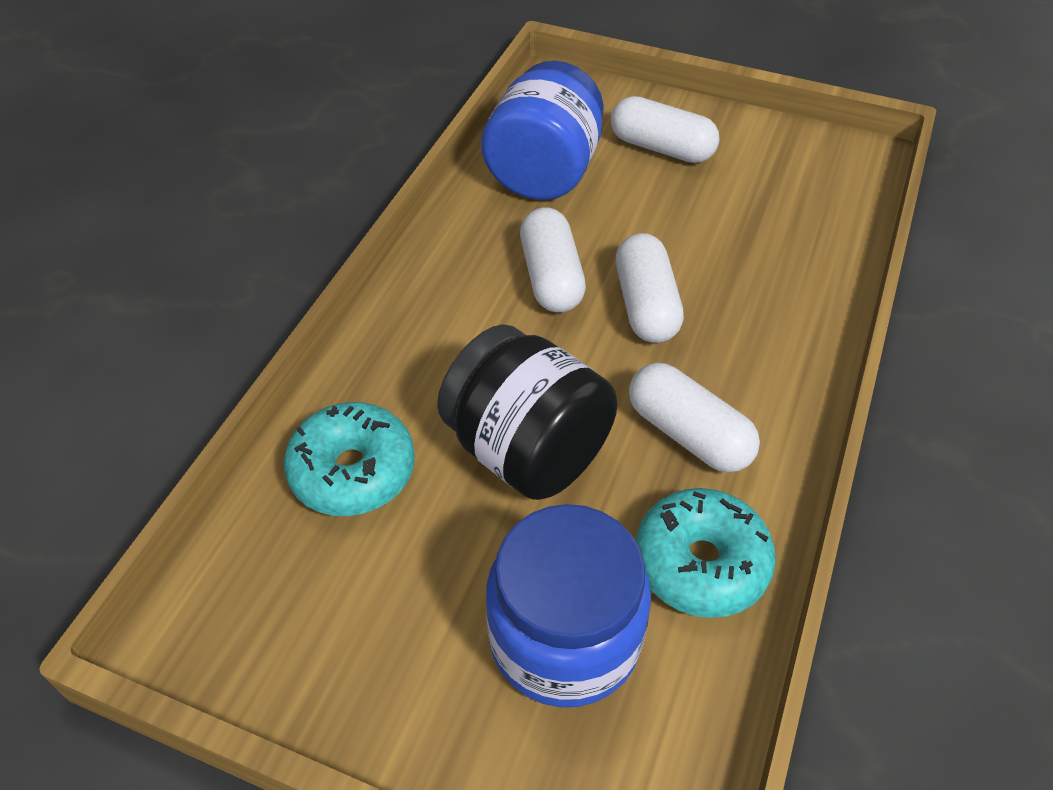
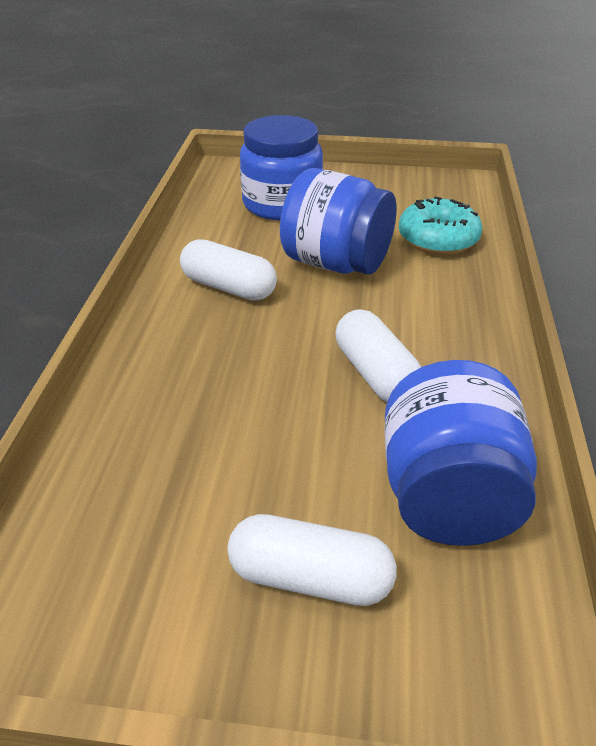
camera: 165 degrees right, 10 degrees down
black jar [437,324,617,500] -> blue jar [280,168,396,274]
white capsule [616,233,684,343] -> none
turquoise donut [636,488,776,618] -> none

